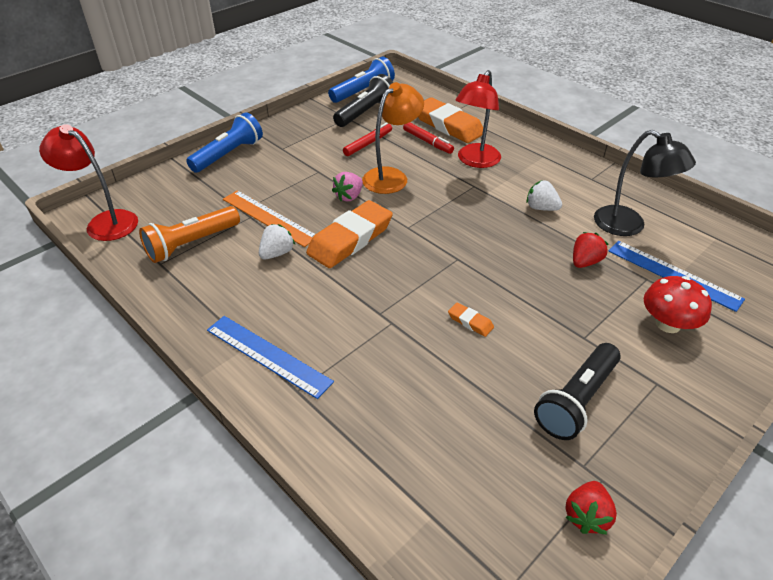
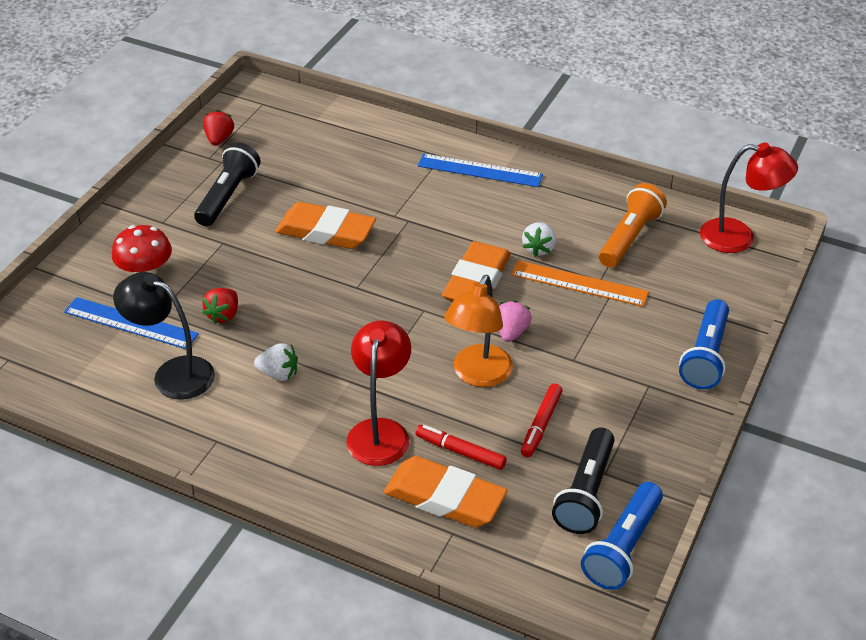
camera: 160 degrees right, 0 degrees up
orange eraser [448,302,494,337] -> orange eraser [275,202,376,249], size x2.31

